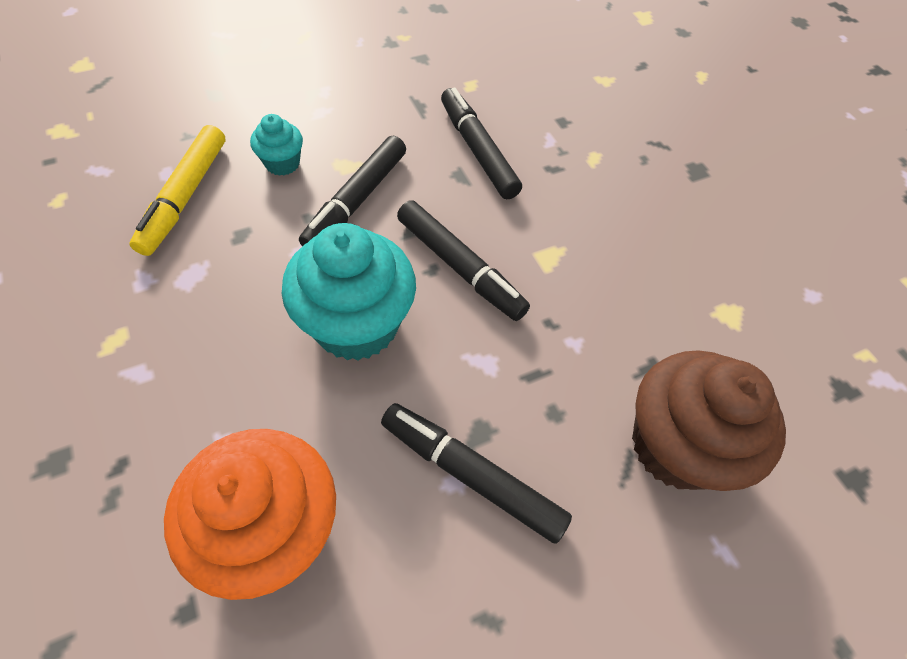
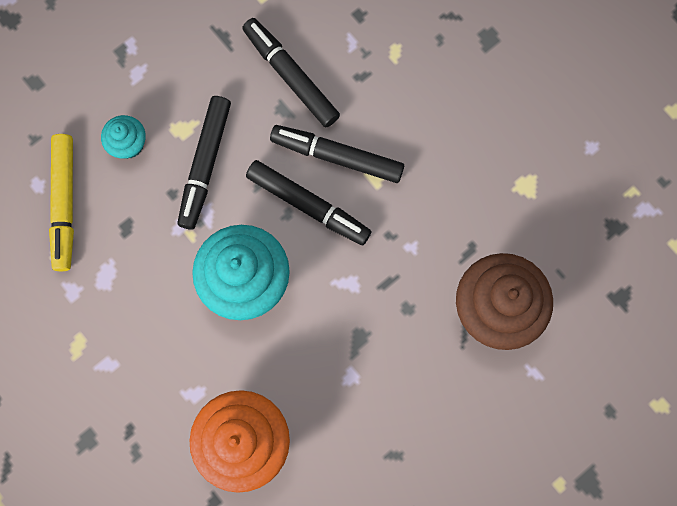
camera: 10 degrees left, 20 degrees up
black marker [381,403,572,544] -> black marker moved to [270,125,404,183]

